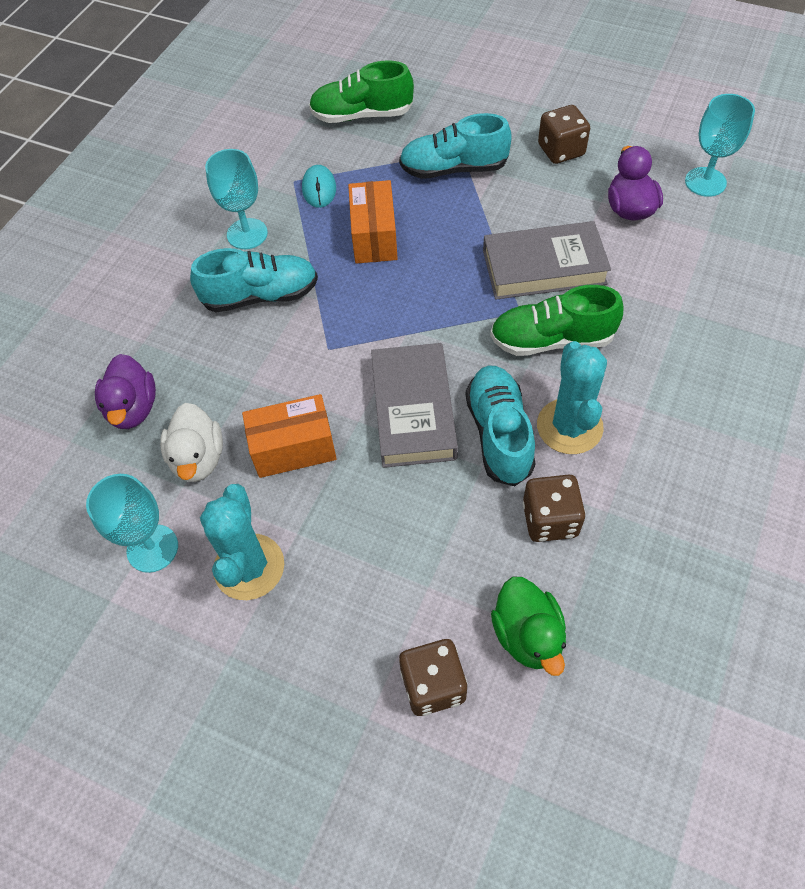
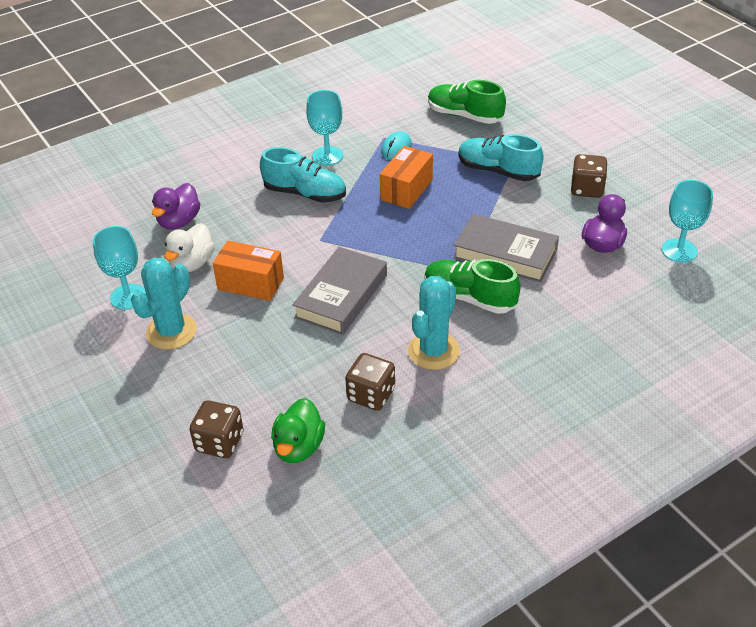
camera: 30 degrees right, 15 degrees down
turquoise shoe [466,365,536,486] -> none

